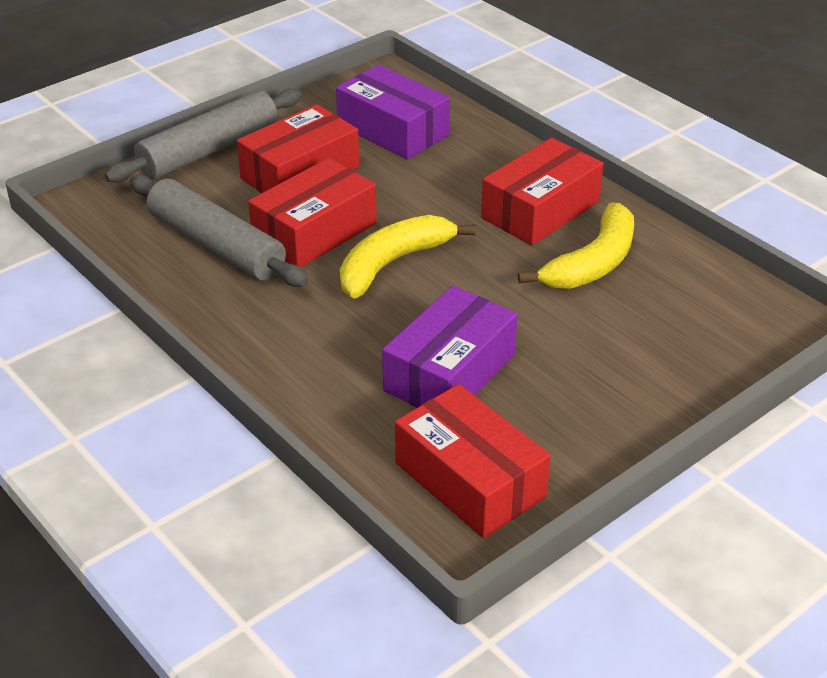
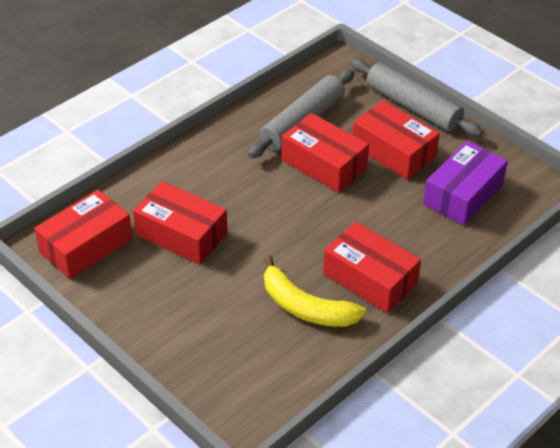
camera: 85 degrees right, 5 degrees up
yellow banana [340,215,476,298] -> none
purple box [382,286,517,408] -> red box [133,181,227,264]

